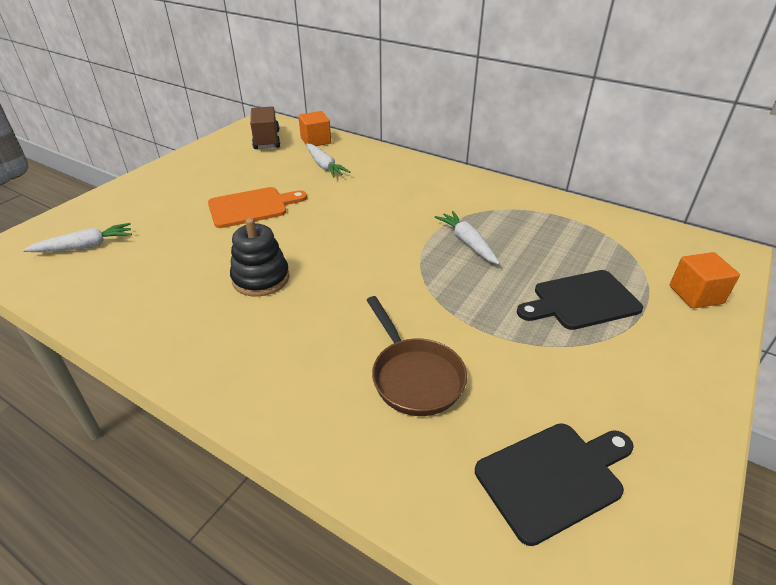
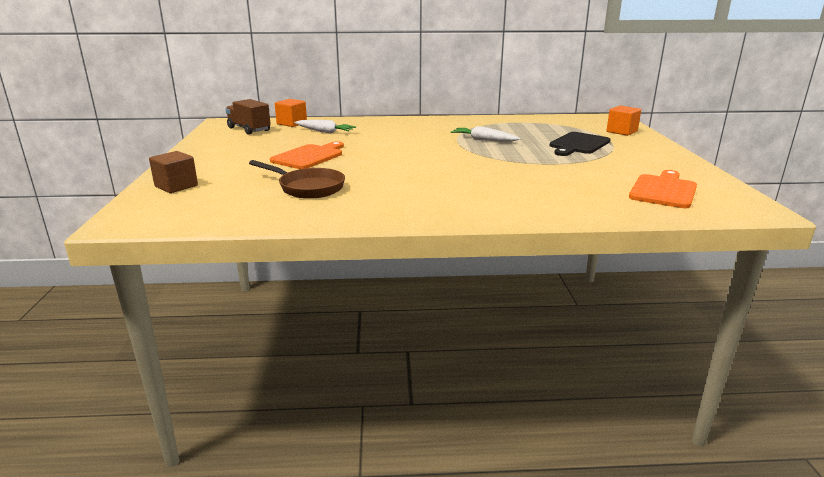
camera: 35 degrees left, 15 degrees down
white carrot [23,223,132,252] -> none
black stacking toy [230,218,290,297] -> none
brown pan [367,296,467,416] -> brown pan moved to [249,160,345,199]
black cutting board [475,423,634,546] -> orange cutting board [629,170,697,208]
none -> brown cube [149,151,198,193]

